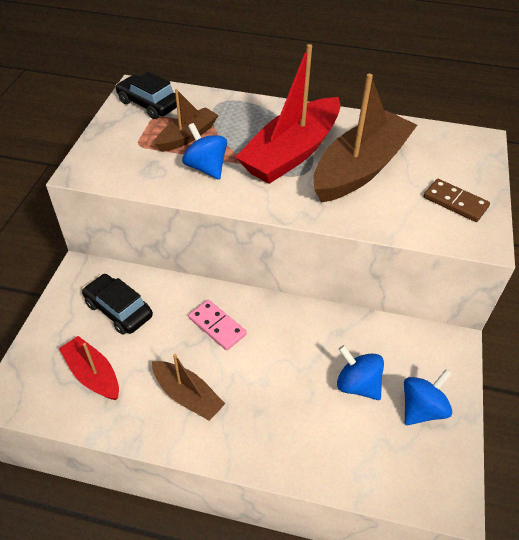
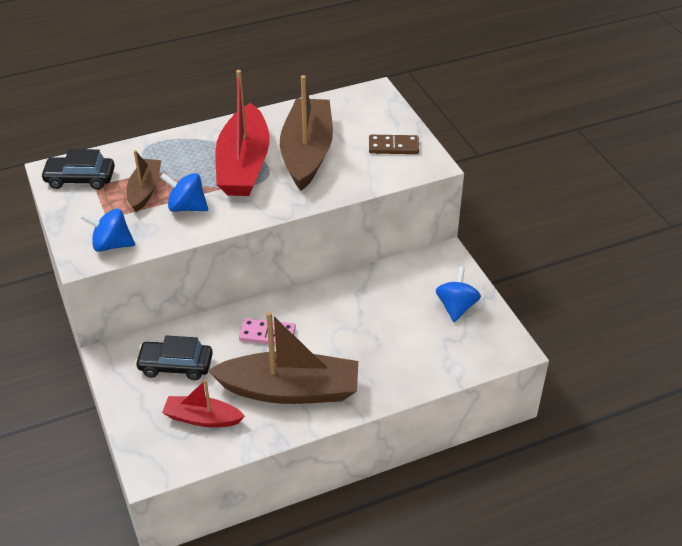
camera: 35 degrees left, 5 degrees down
brown boat [152,354,225,421] -> brown boat [207,311,358,404], size x1.86
blue spinning top [337,345,384,400] -> blue spinning top moved to [81,209,135,252]

